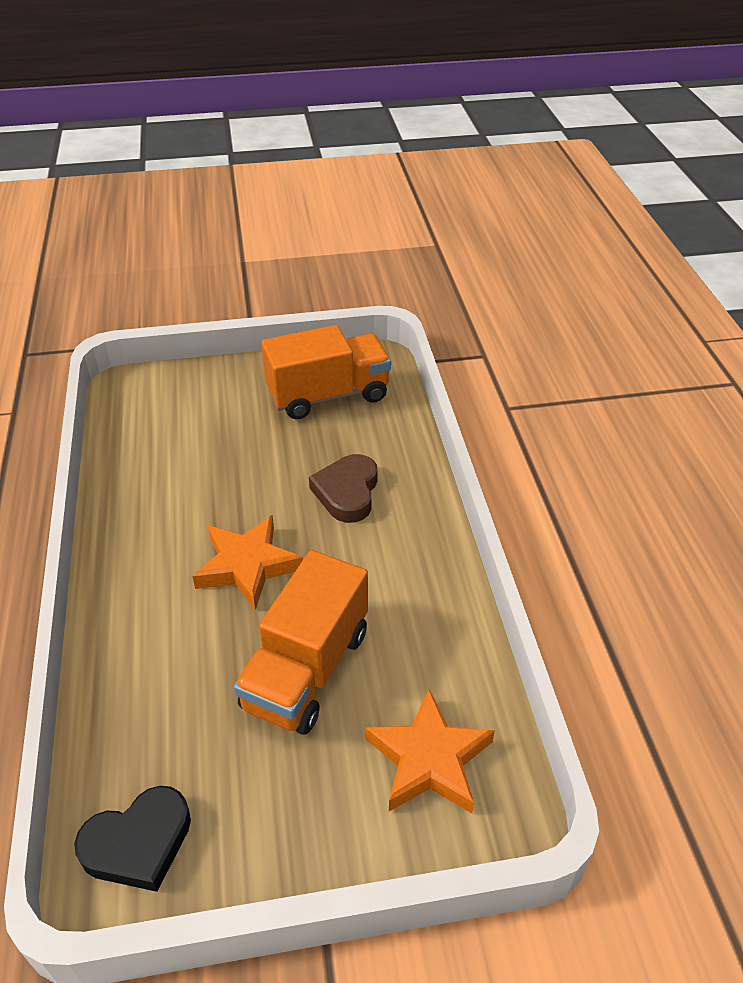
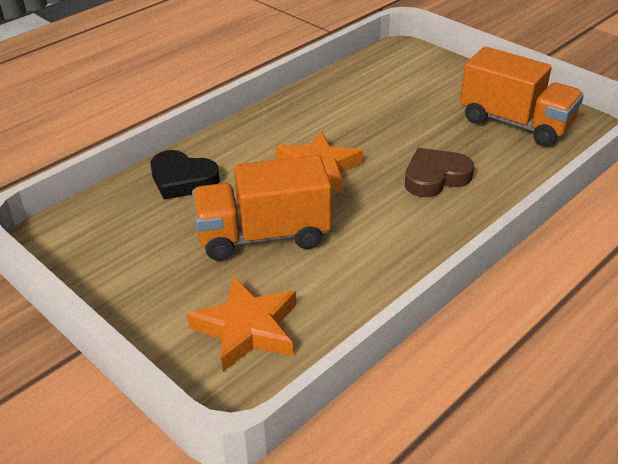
camera: 55 degrees right, 5 degrees down
black heart [74,786,191,892] -> black heart moved to [151,150,220,200]

